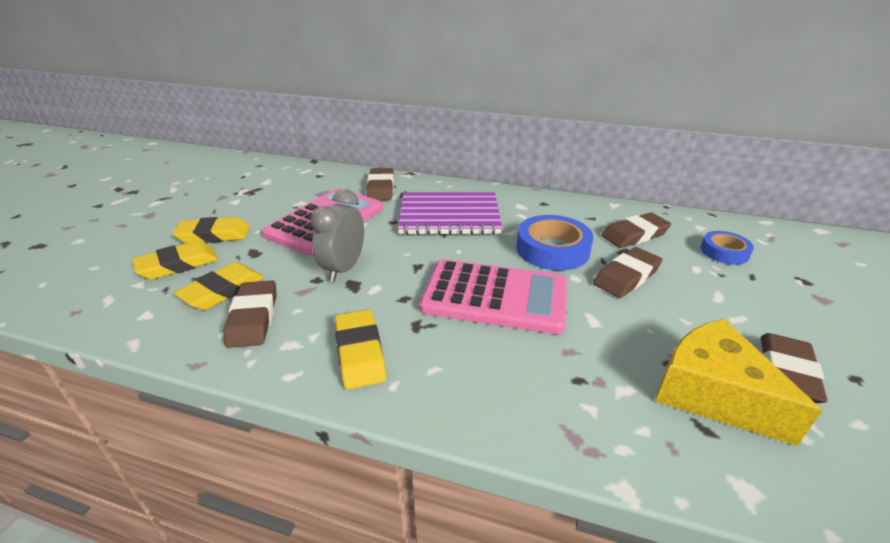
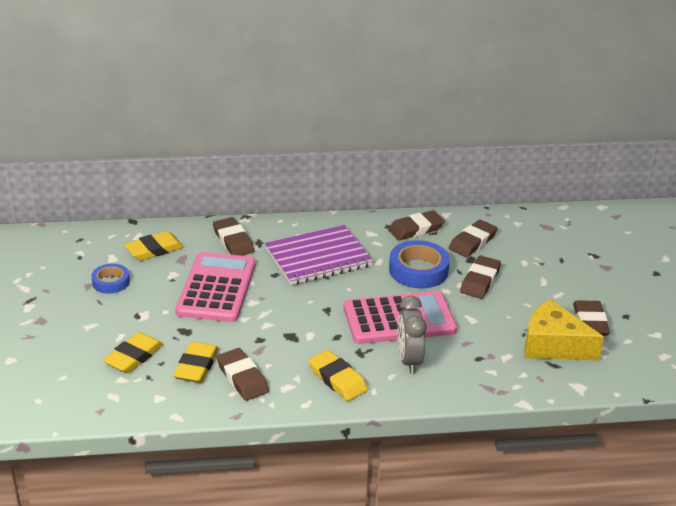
camera: 25 degrees left, 0 degrees up
yellow eraser [172,217,250,243] -> yellow eraser moved to [124,231,184,261]
grey clock [310,189,364,282] -> grey clock moved to [398,296,427,374]
blue tape [701,231,754,265] -> blue tape moved to [91,264,130,294]
none -> brown eraser [388,210,445,240]

